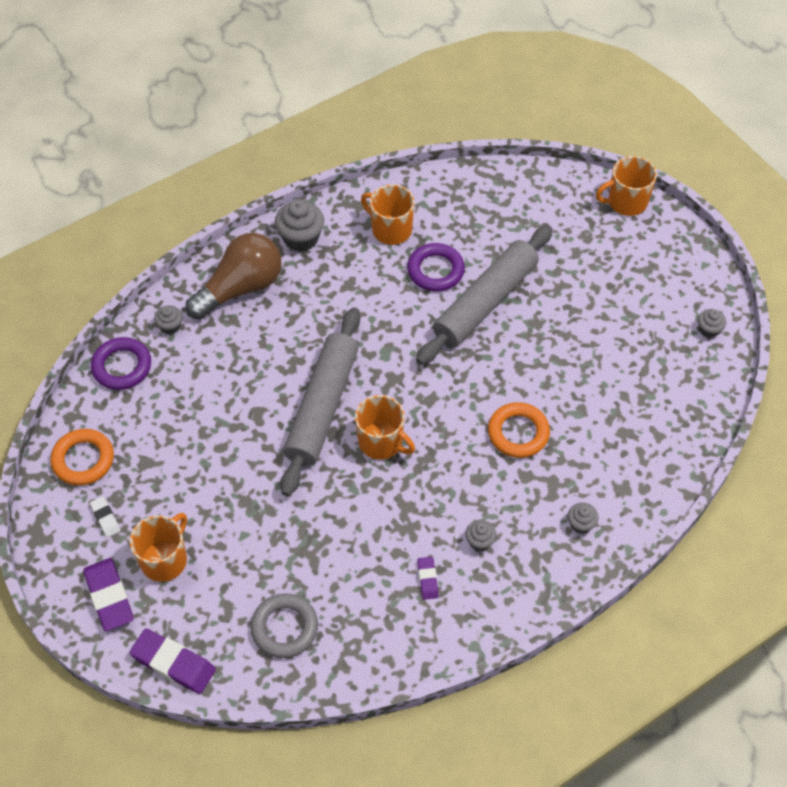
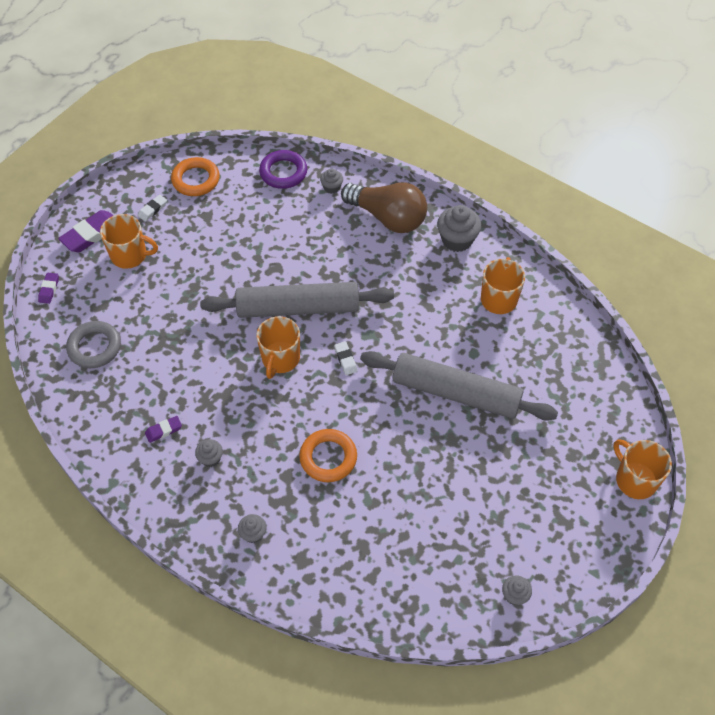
camera: 70 degrees right, 0 degrees up
purple eraser [130,629,216,694] -> purple eraser [38,273,59,304], size x0.53
purple ring [407,243,465,292] -> none
none -> white eraser [334,341,357,375]

